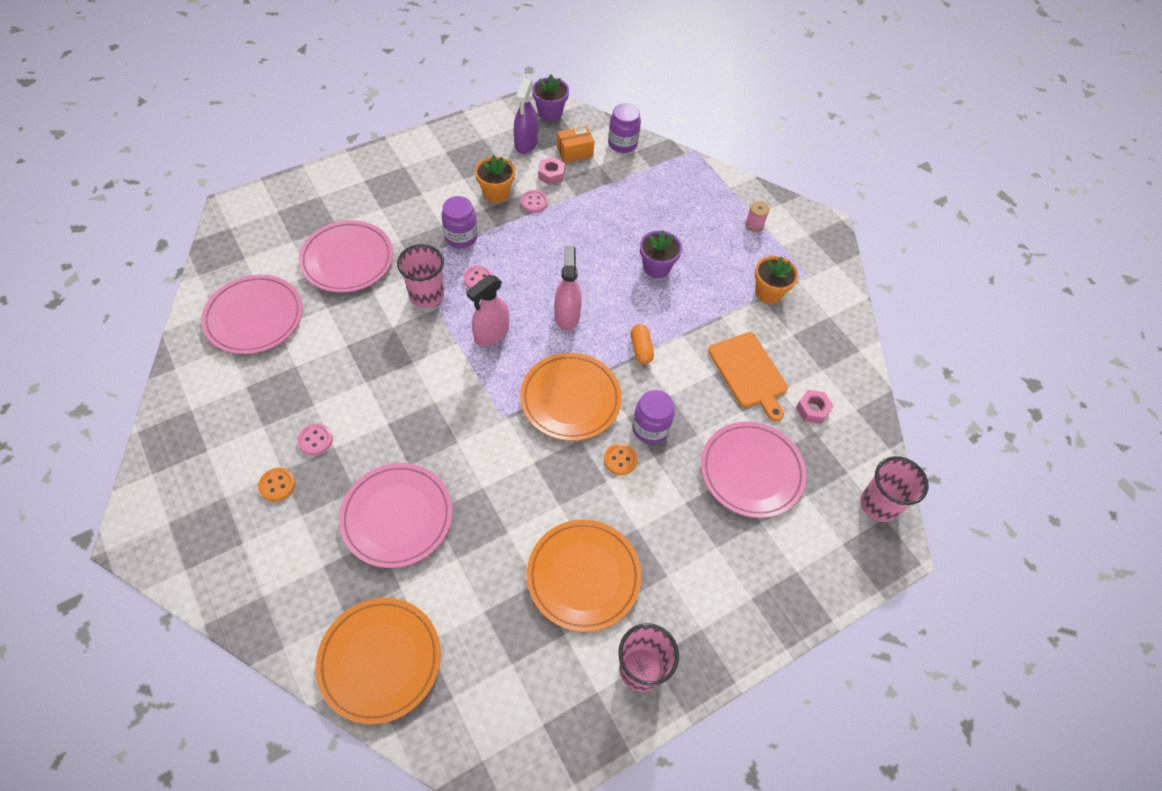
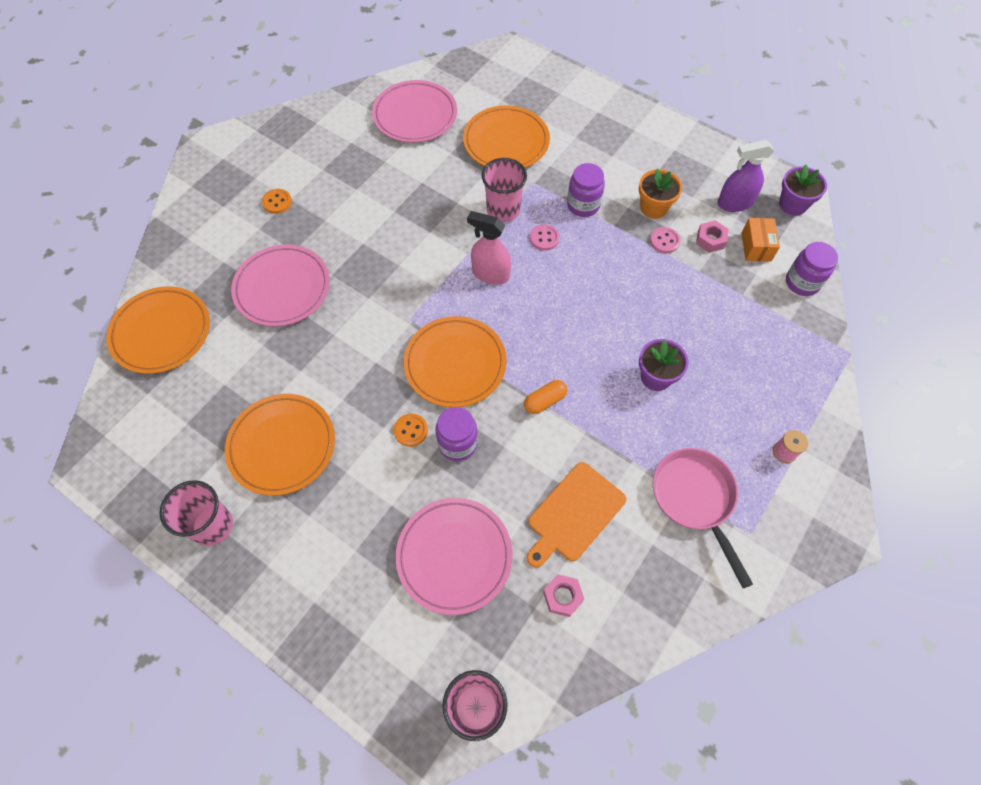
camera: 70 degrees right, 5 degrees up
pink button [297,423,333,455] -> none
pink plate [299,220,393,293] -> orange plate [463,105,550,168]
pink spray bottle [555,246,582,331] -> none
orange box [557,126,594,163] -> orange box turned 45 degrees clockwise [741,218,780,262]
orange flower pot [755,256,798,304] -> pink pan [653,448,753,588]

